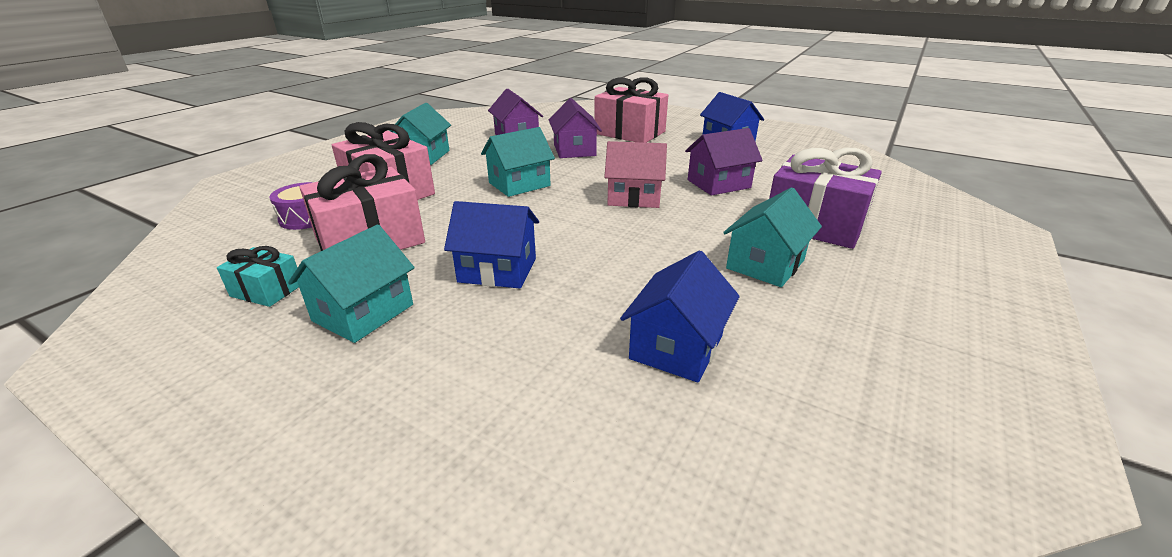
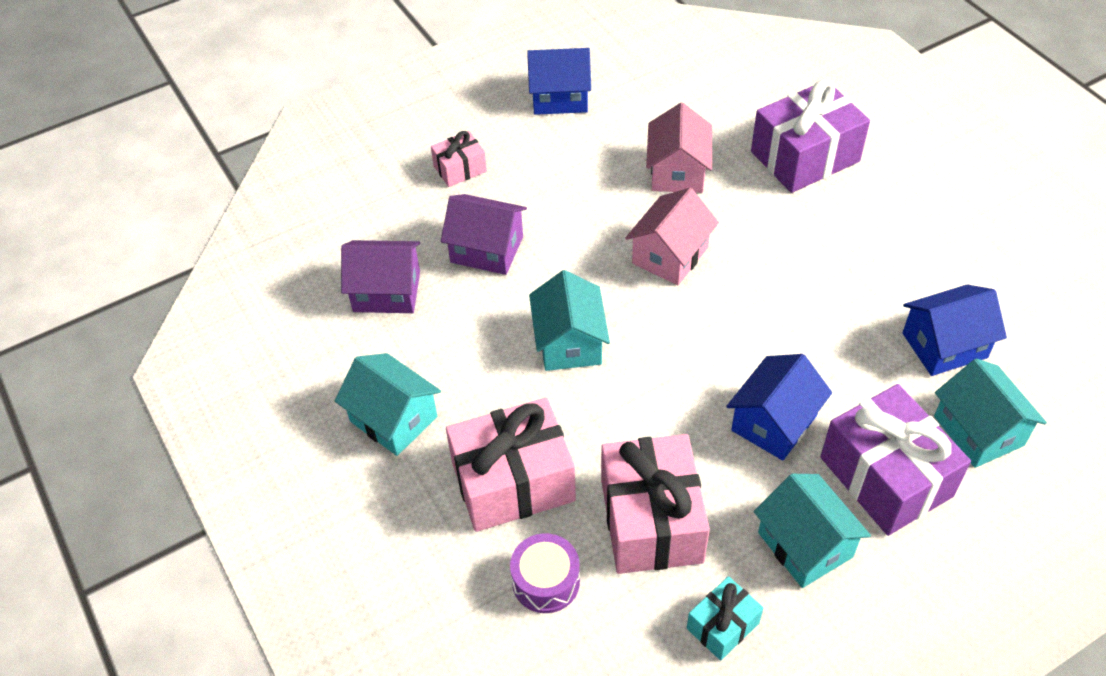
camera: 60 degrees left, 20 degrees up
pink gift [594,78,668,143] -> pink gift [431,131,487,187], size x0.51
blue house [620,250,740,383] -> blue house turned 75 degrees counterclockwise [902,284,1007,376]
purple house [685,128,763,196] -> pink house [646,103,712,193]
turquoise house [723,187,822,287] -> turquoise house moved to [934,358,1047,468]
none -> purple gift [820,384,971,536]

